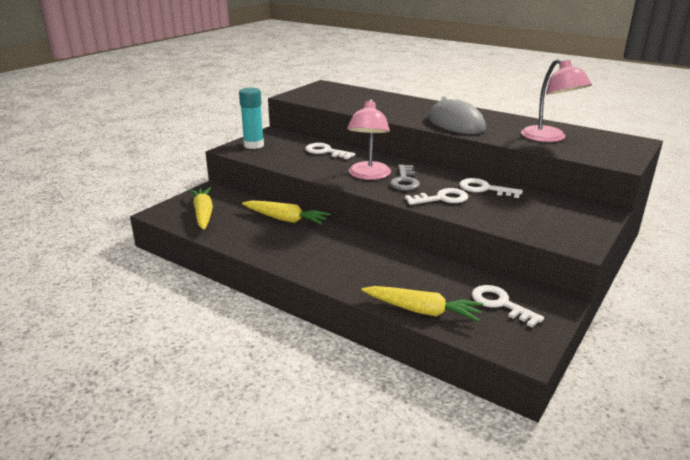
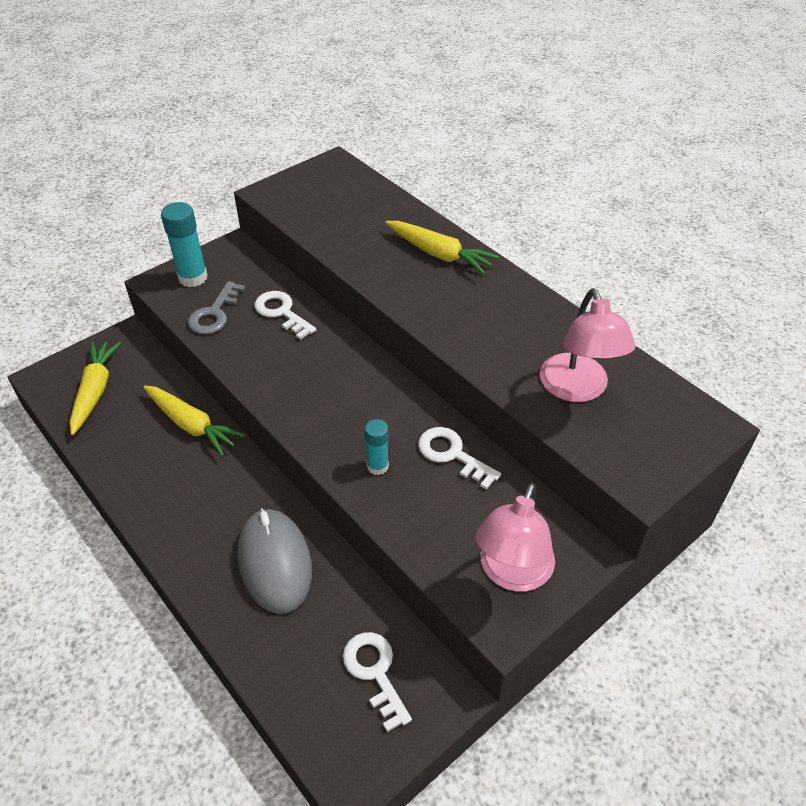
camera: 15 degrees right, 20 degrees up
pink lamp [347,99,391,180] -> pink lamp moved to [476,483,555,592]
yellow carrot [362,286,483,322] -> yellow carrot moved to [385,221,499,274]
grey key [390,165,420,191] -> grey key moved to [188,281,245,334]
white key [405,188,468,205] -> turquoise glue stick [365,419,389,475]
grey mouse [428,95,486,134] -> grey mouse moved to [238,508,312,614]

